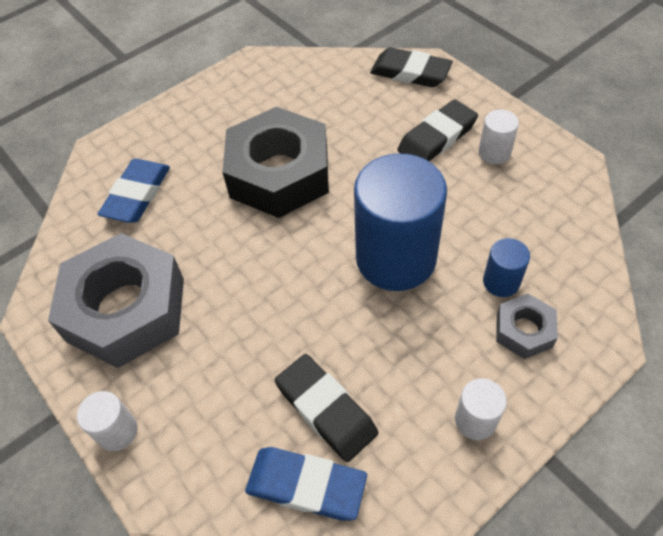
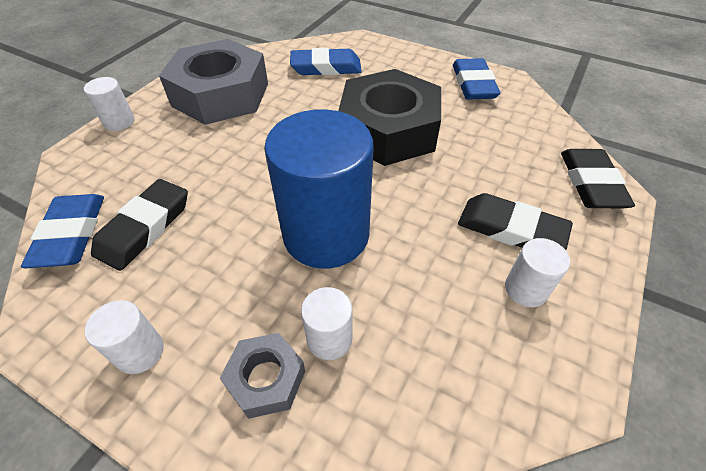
camera: 65 degrees right, 5 degrees down
blue cylinder [483,238,530,297] -> white cylinder [301,287,352,360]
none -> blue eraser [453,58,501,100]

